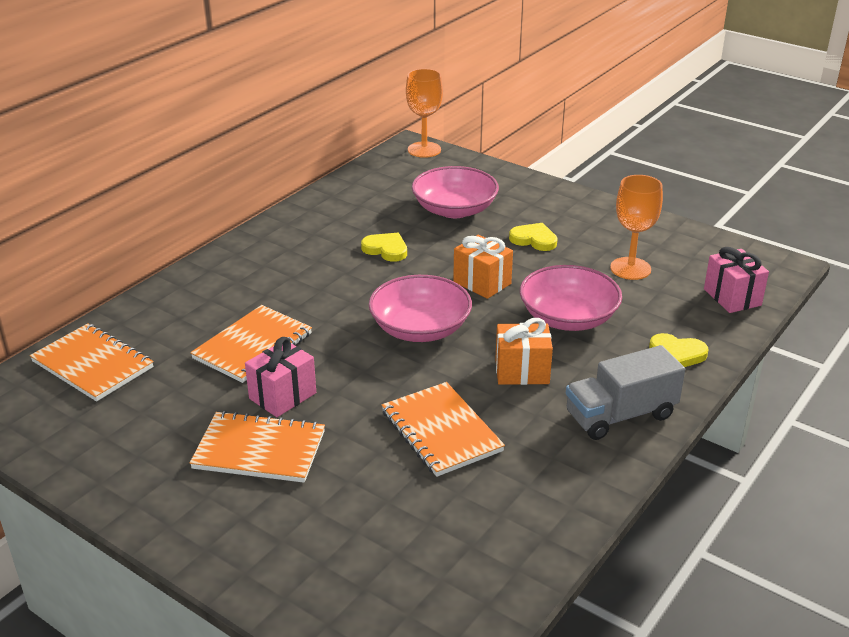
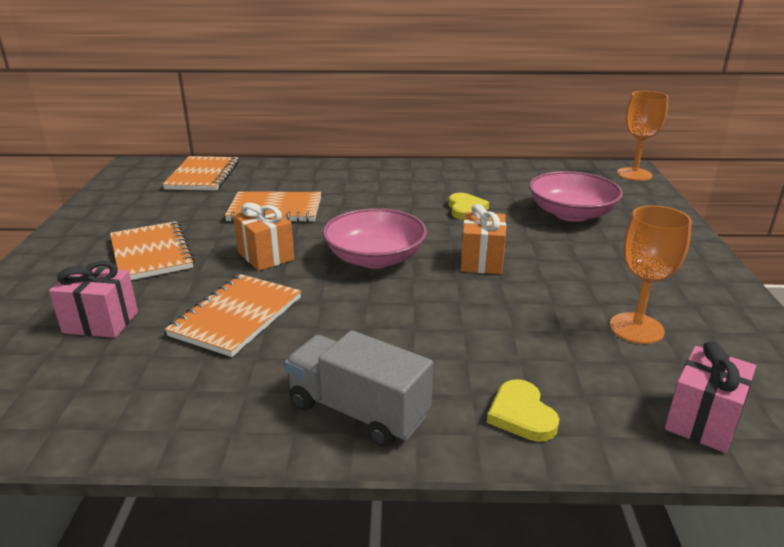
camera: 55 degrees right, 5 degrees down
pink gift [245,337,316,417] -> pink gift moved to [49,261,138,338]
orange gift [495,318,553,385] -> orange gift moved to [233,203,294,271]
yellow heart [509,223,558,251] -> none
pink bowl [520,265,622,331] -> none

